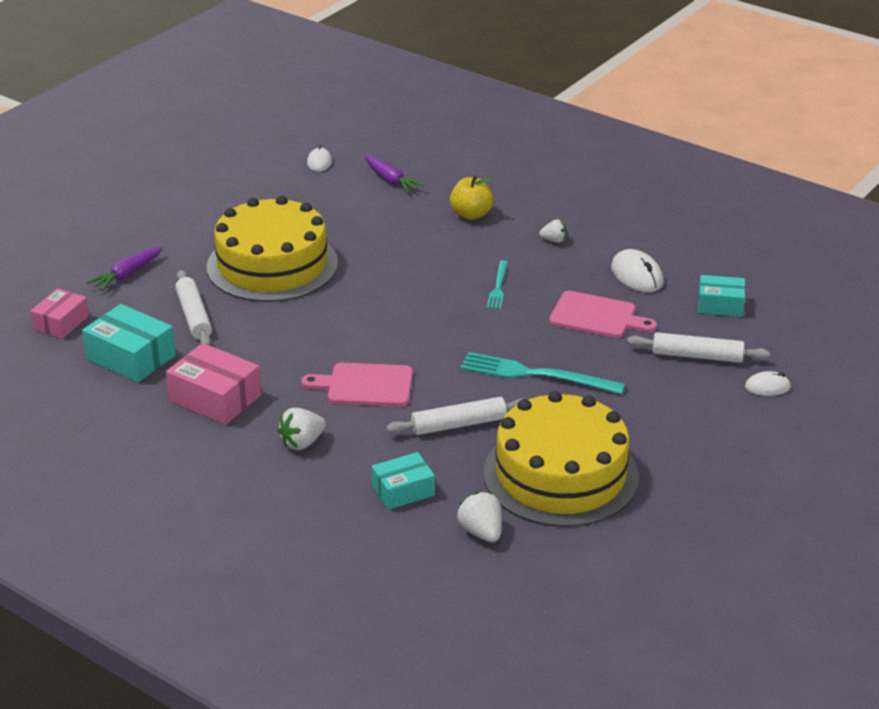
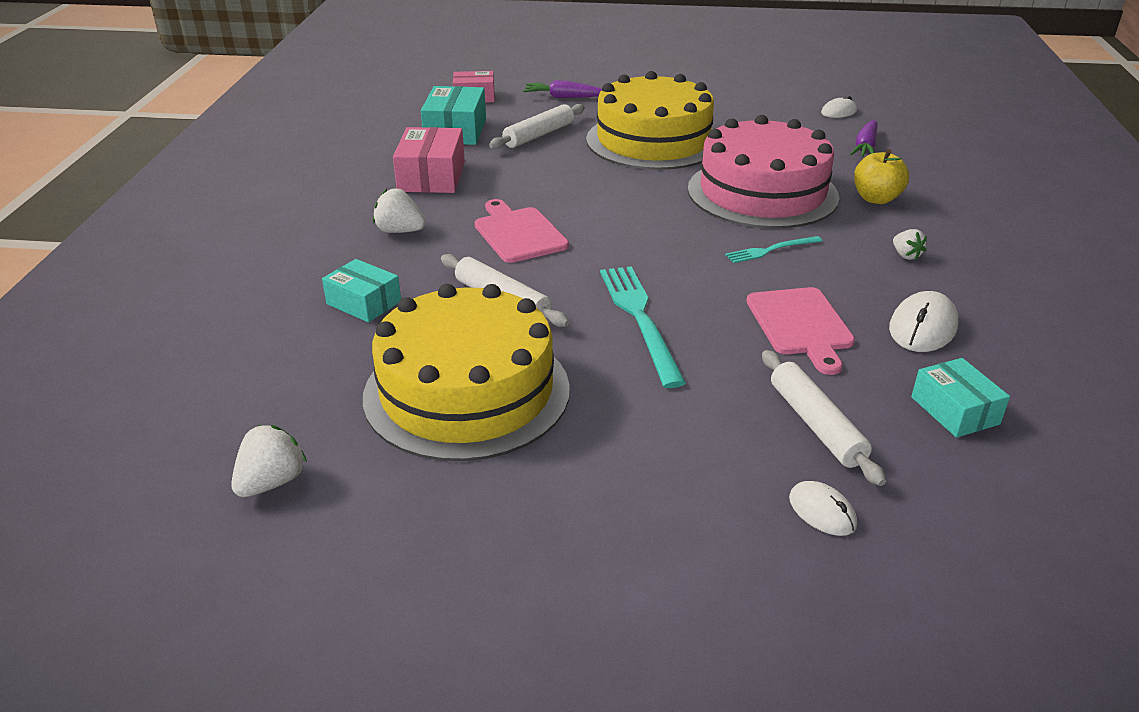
camera: 60 degrees right, 0 degrees up
white strawberry [457,492,501,542] -> white strawberry moved to [231,425,307,497]
none -> pink cake [688,115,839,229]

